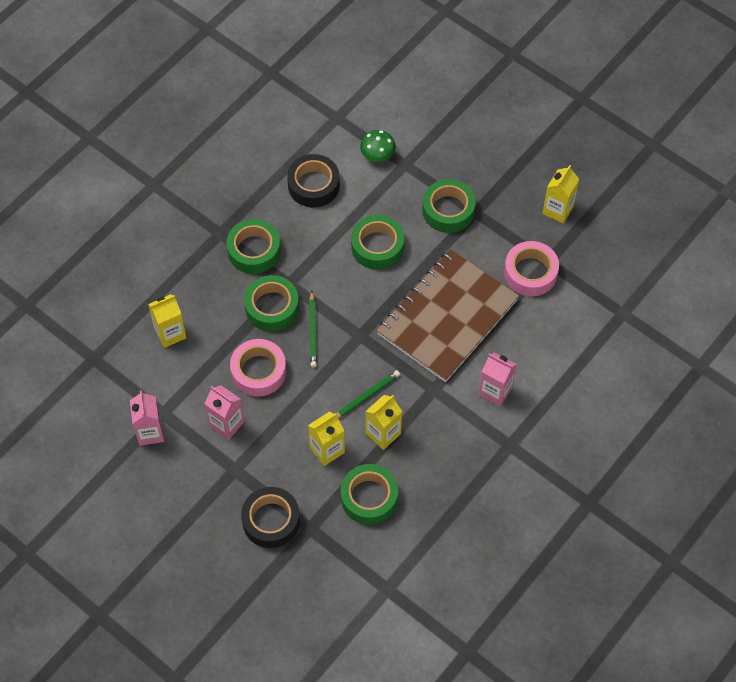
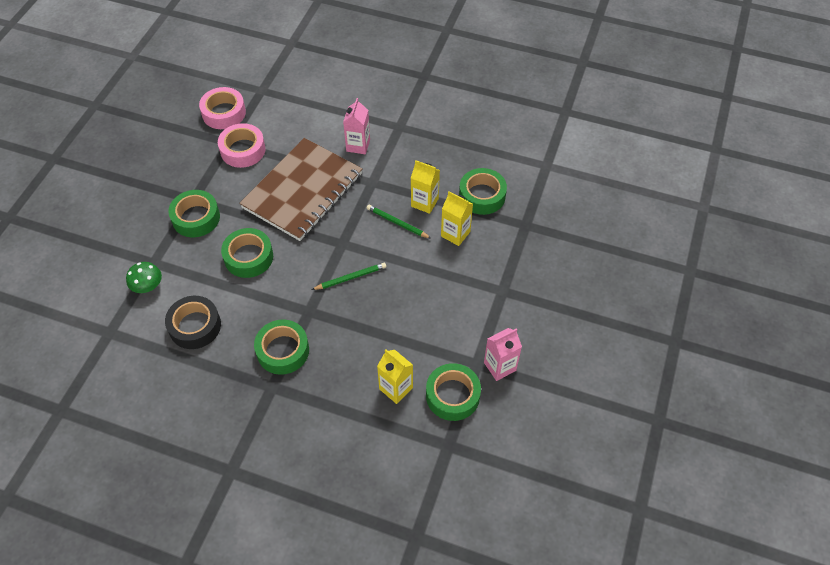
camera: 110 degrees left, 5 degrees down
pink carton [204,385,244,440] -> none
pink tape [230,339,286,397] -> pink tape moved to [199,87,246,129]
black tape [241,487,300,548] -> none
green tape [244,275,299,331] -> green tape moved to [426,363,481,421]
brown notebook [376,249,519,382] -> brown notebook turned 75 degrees counterclockwise [239,138,363,241]
yellow carton [542,165,580,223] -> none

